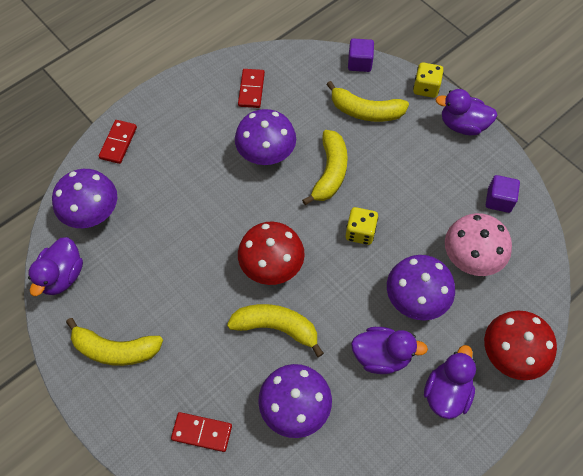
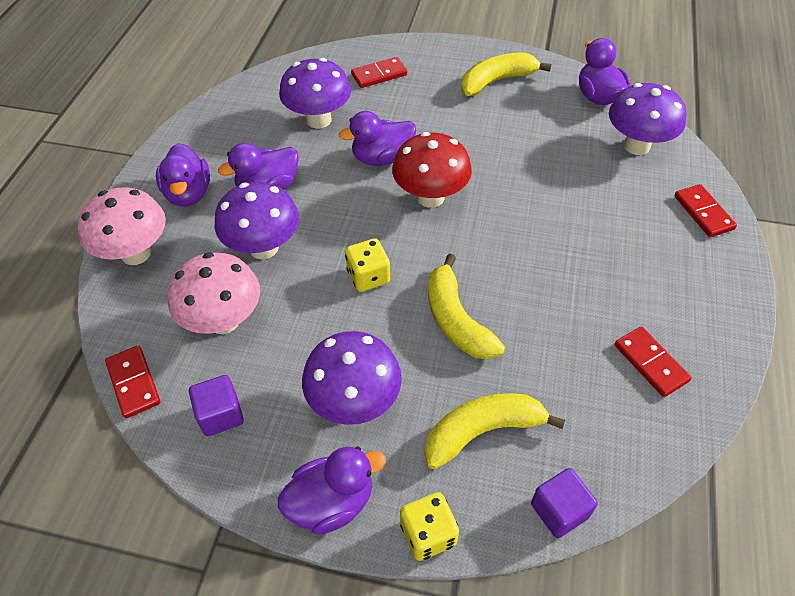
camera: 145 degrees right, 10 degrees down
yellow banana [227,304,324,357] -> purple duck [339,111,416,166]
purple mushroom [235,109,296,165] -> purple mushroom moved to [302,331,402,425]
red mushroom [484,311,557,380] -> pink mushroom [77,187,166,265]
none -> red domino [105,346,160,418]

